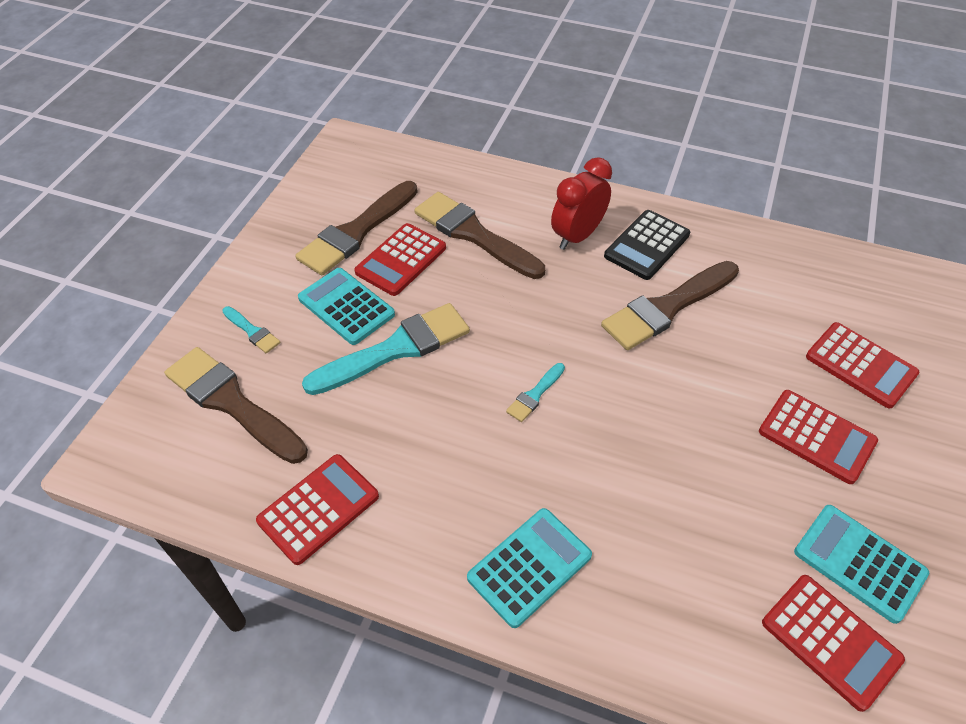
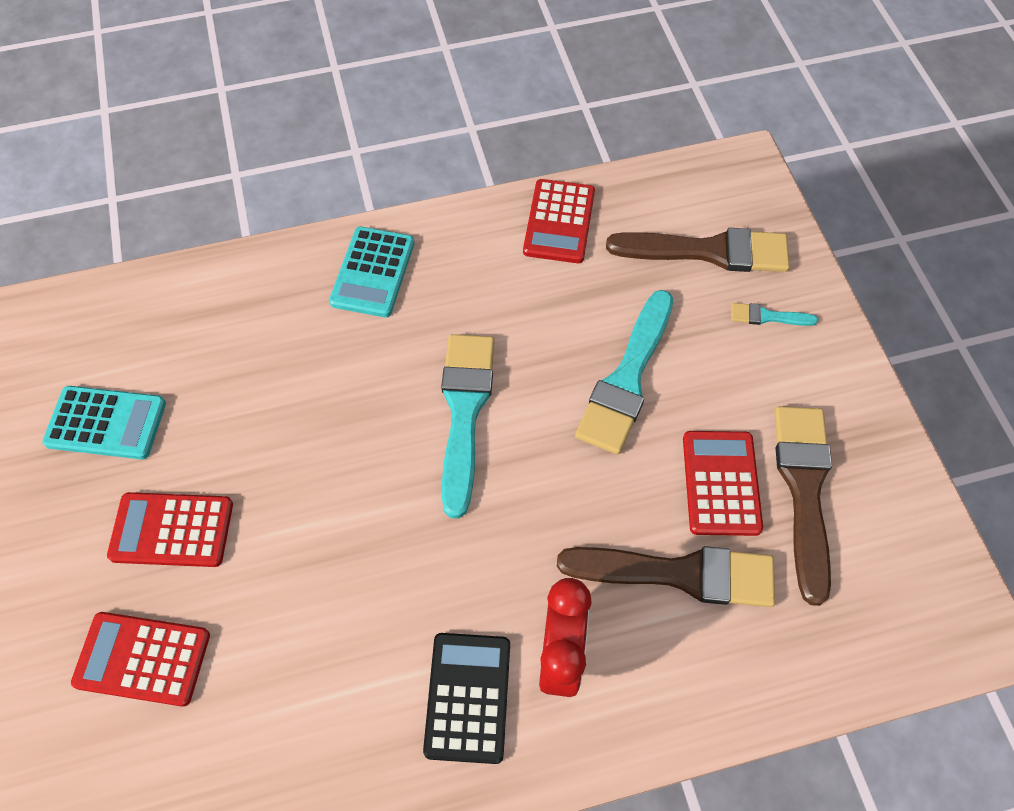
camera: 145 degrees right, 10 degrees up
turquoise calculator [298,268,395,345] -> none
turquoise brush [506,363,565,422] -> turquoise brush [441,334,495,518], size x2.18
brown brush [601,261,739,350] -> none
red calculator [762,575,905,712] -> none

